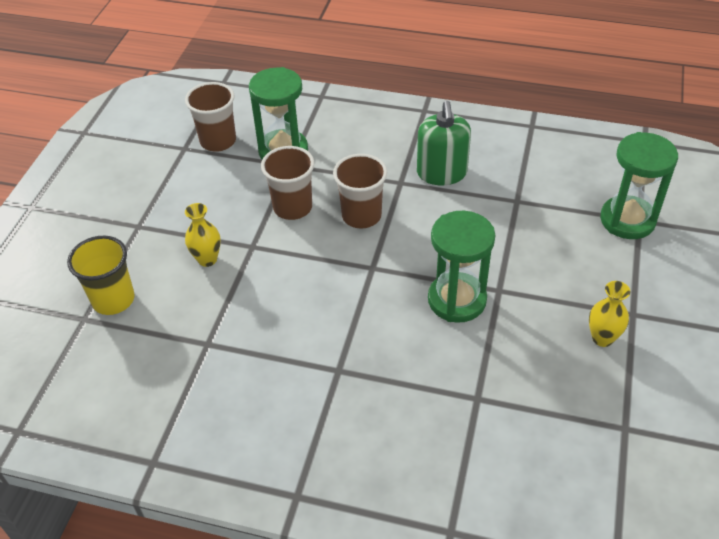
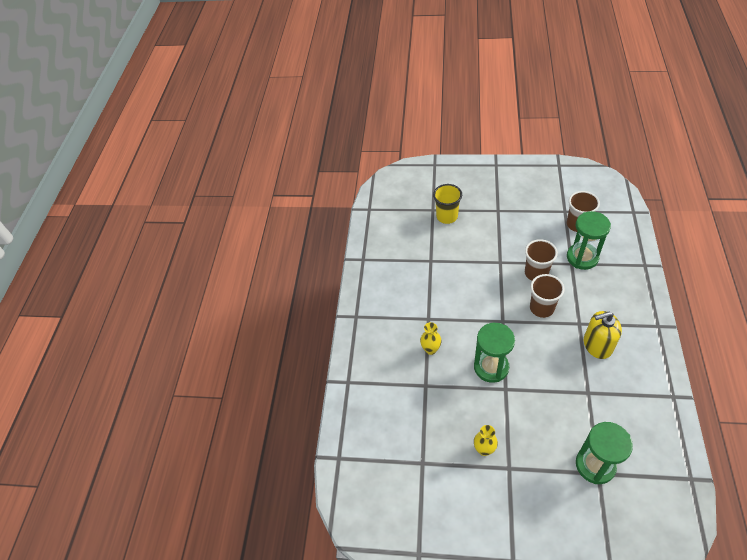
camera: 85 degrees right, 5 degrees up
yellow vase [185,203,221,267] -> yellow vase moved to [420,322,442,355]
green soap dispenser [417,101,471,185] -> yellow soap dispenser [584,311,622,359]

